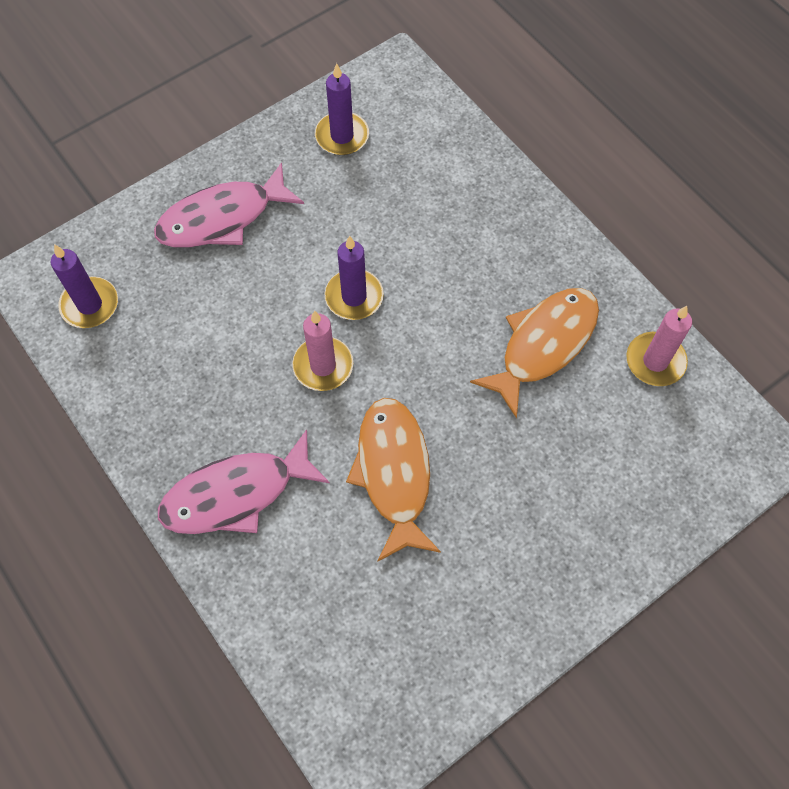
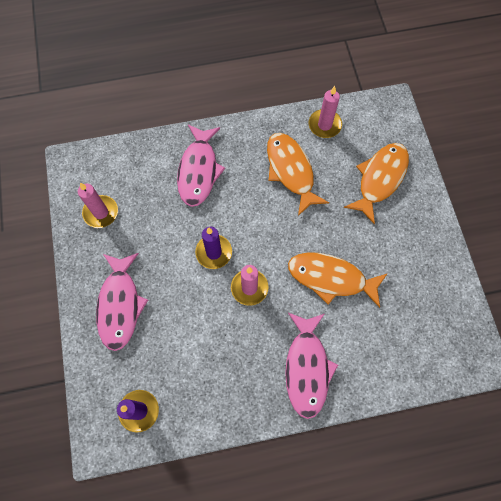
camera: 65 degrees left, 5 degrees up
purple candle [315,63,369,155] -> pink candle [78,183,118,228]
none -> pink fish [177,125,225,207]
none -> orange fish [344,143,409,224]

